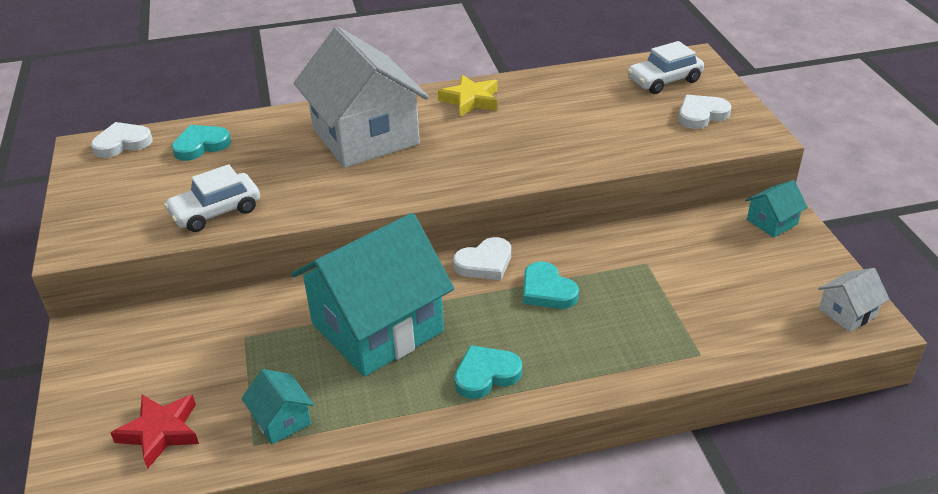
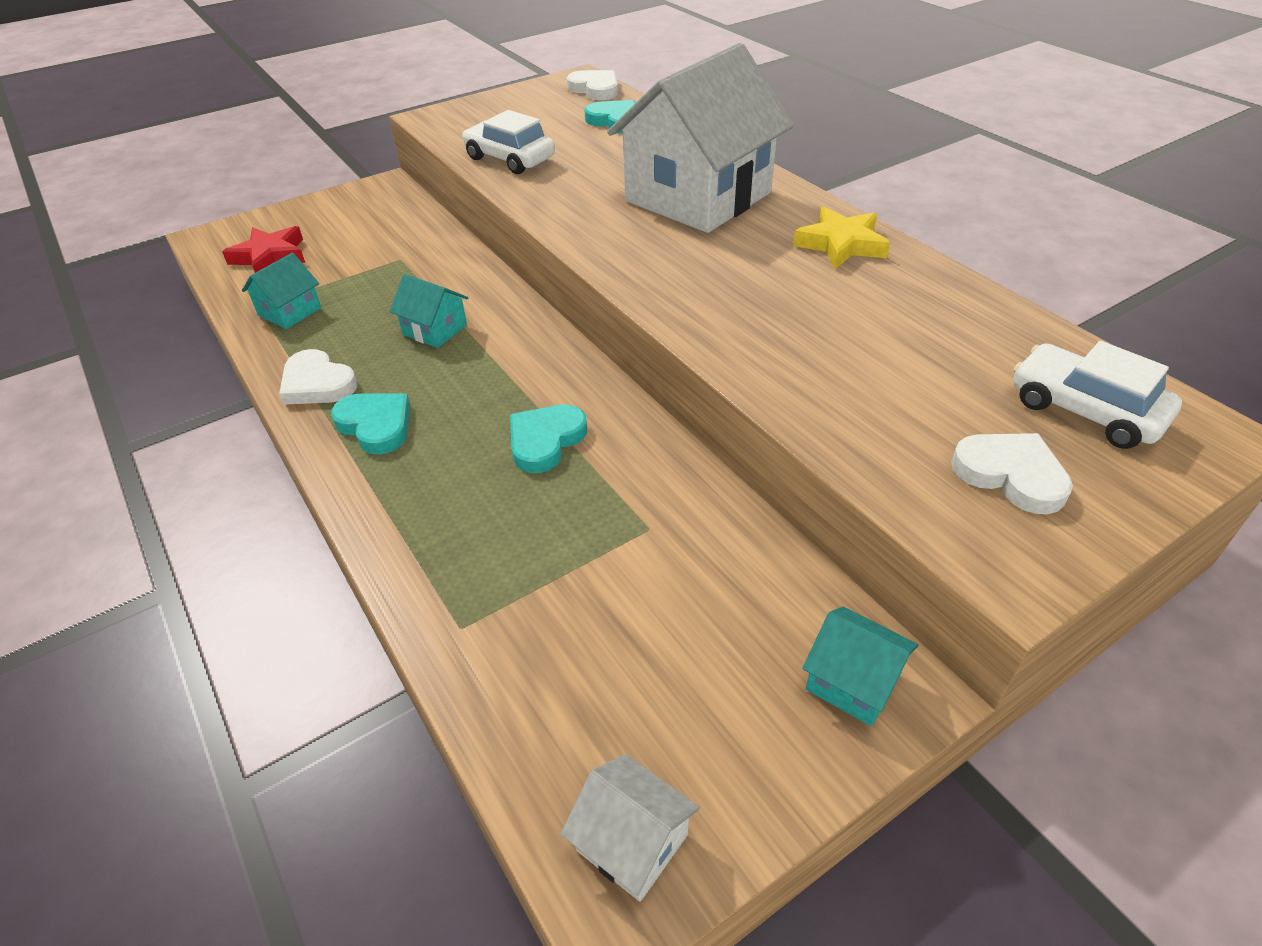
camera: 70 degrees right, 5 degrees up
turquoise house [291,213,454,377] -> turquoise house [390,274,468,348], size x0.41
white heart [453,237,511,280] -> white heart moved to [279,349,357,405]

